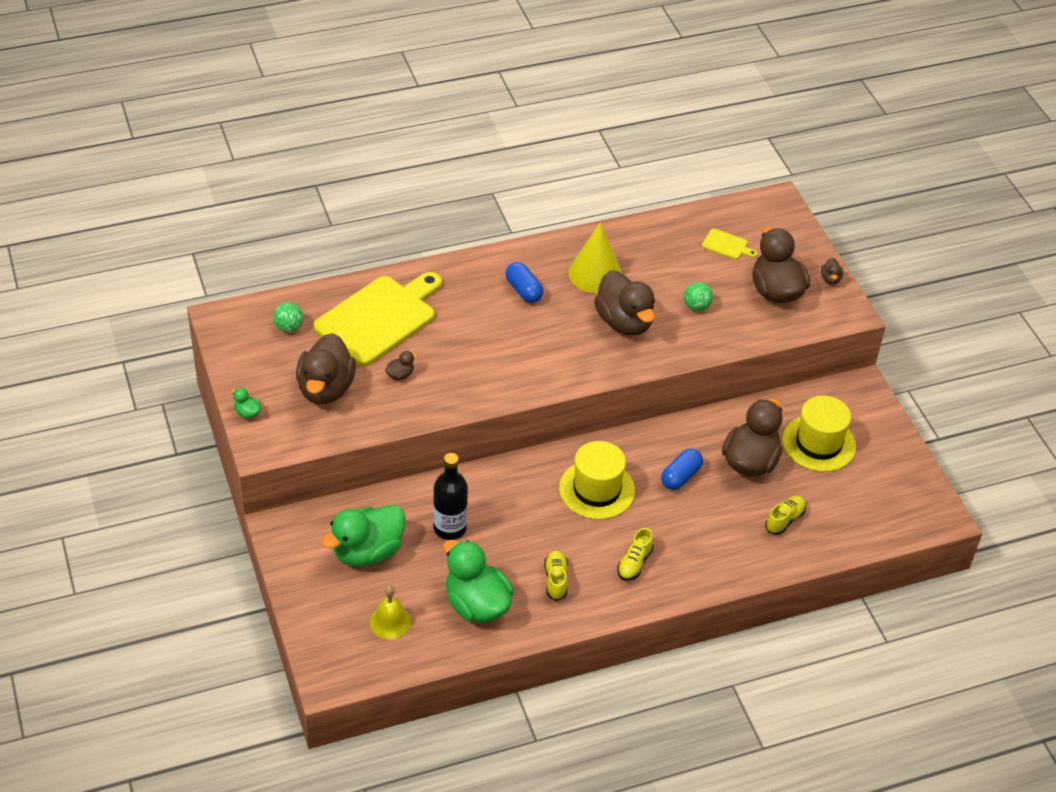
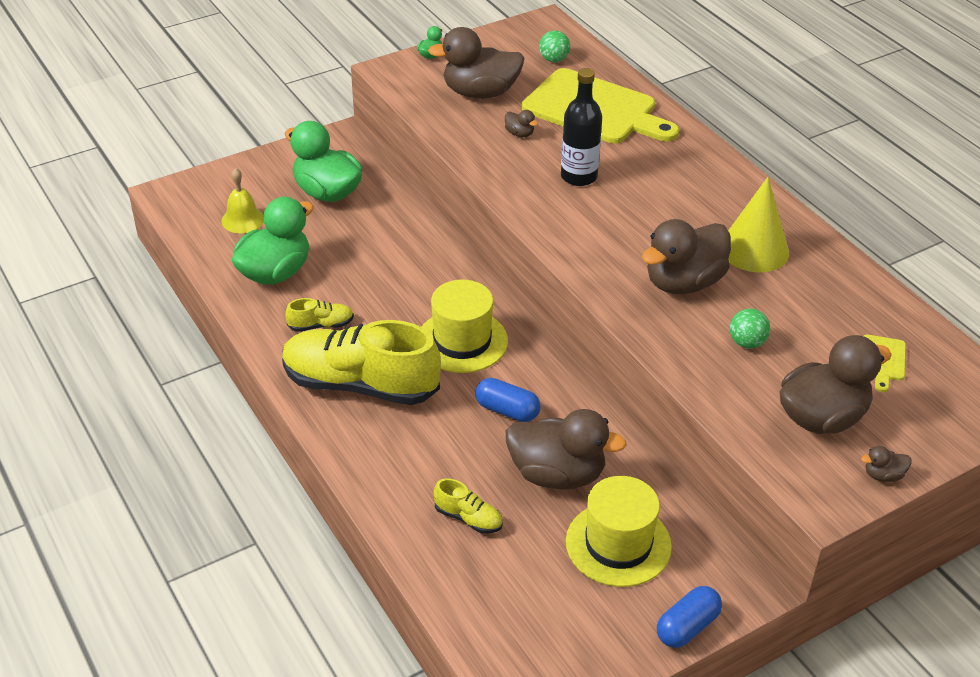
camera: 80 degrees right, 5 degrees down
black bottle [433,453,468,540] -> black bottle moved to [561,68,602,186]
blue capsule [505,262,543,303] -> blue capsule moved to [657,586,722,648]
yellow shoe [617,528,654,581] -> yellow shoe [282,320,441,405], size x2.36

